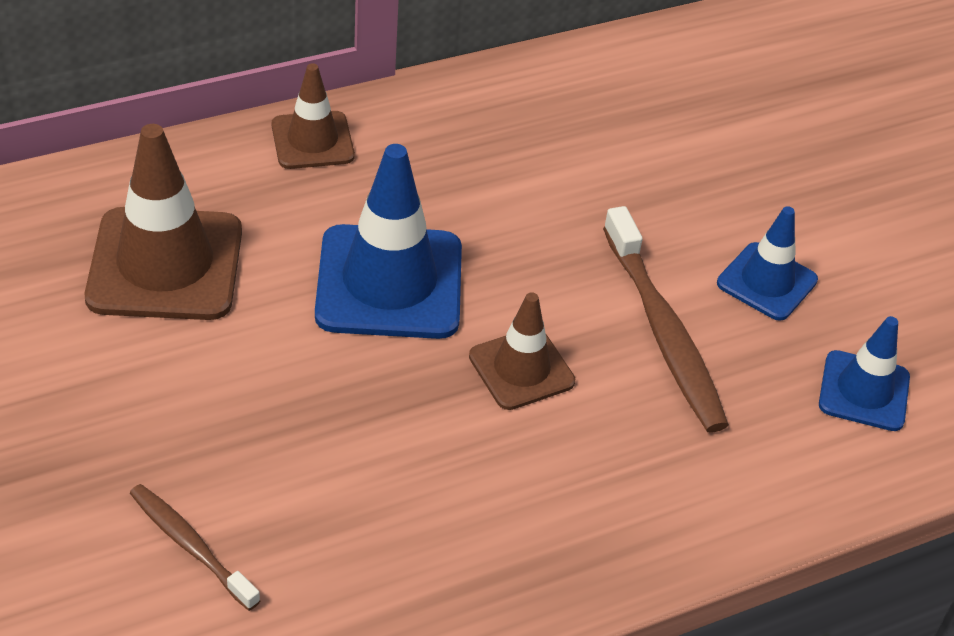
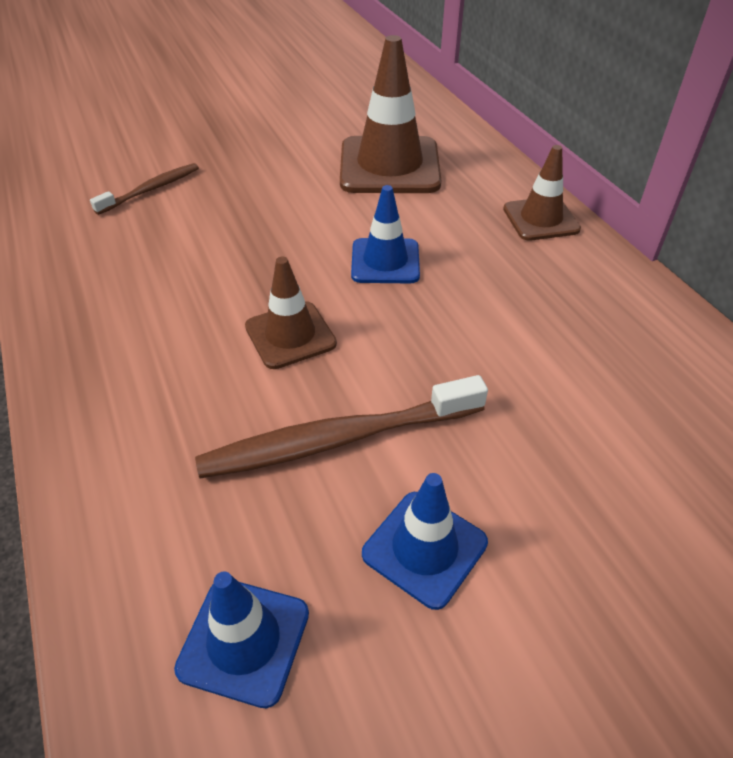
camera: 95 degrees right, 0 degrees up
blue traffic cone [315,144,462,339] -> blue traffic cone [351,185,420,283], size x0.58

